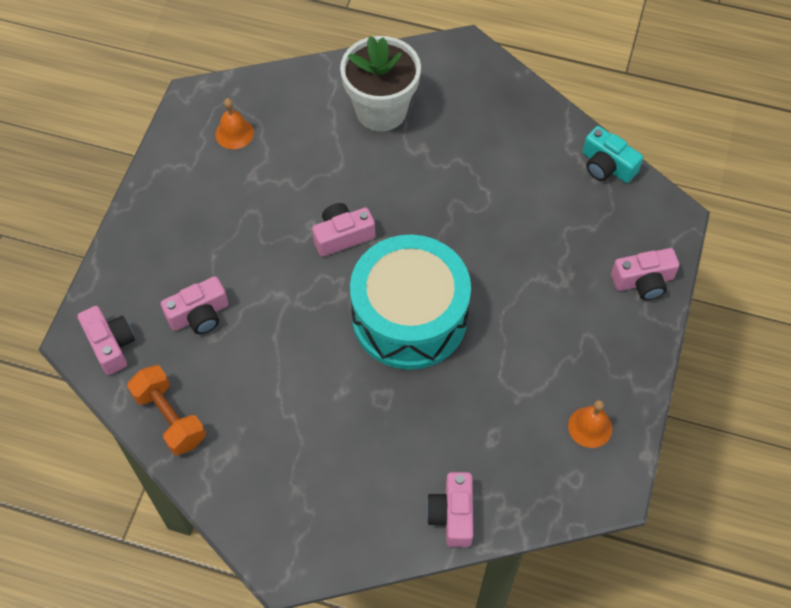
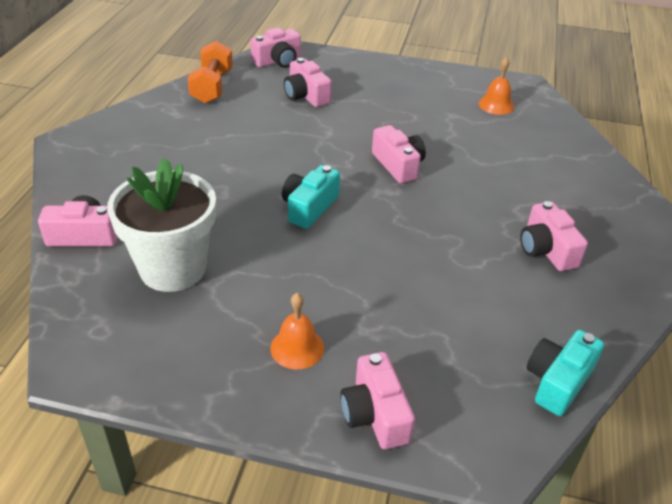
camera: 85 degrees right, 20 degrees down
orange dumbbell [127,365,206,455] -> orange dumbbell turned 45 degrees counterclockwise [187,41,233,104]
white flower pot [340,36,421,131] -> white flower pot moved to [107,158,216,292]
turquoise drum [350,235,471,370] -> turquoise camera [282,165,340,229]
orange bell [568,400,612,448] -> orange bell moved to [270,293,324,369]
none -> pink camera [520,201,588,271]

